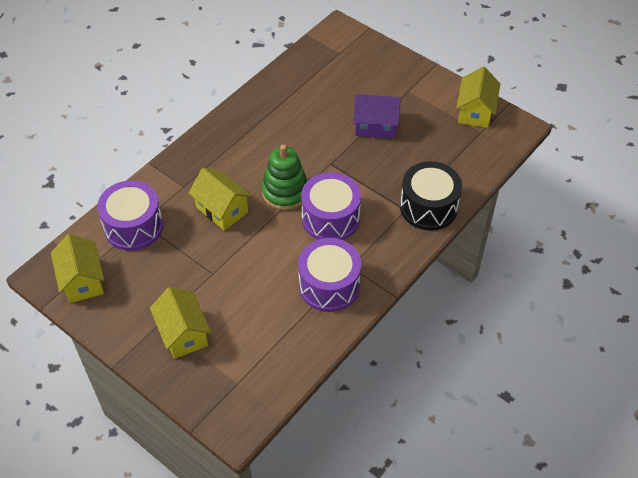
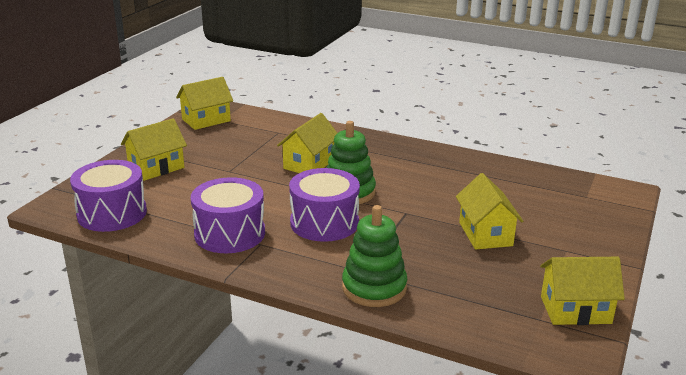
camera: 75 degrees right, 25 degrees down
purple drum [97,181,163,251] -> purple drum moved to [70,160,147,232]
purple house [353,94,401,138] -> yellow house [456,173,523,250]
black drum [400,161,462,231] -> green stacking toy [342,205,407,307]

